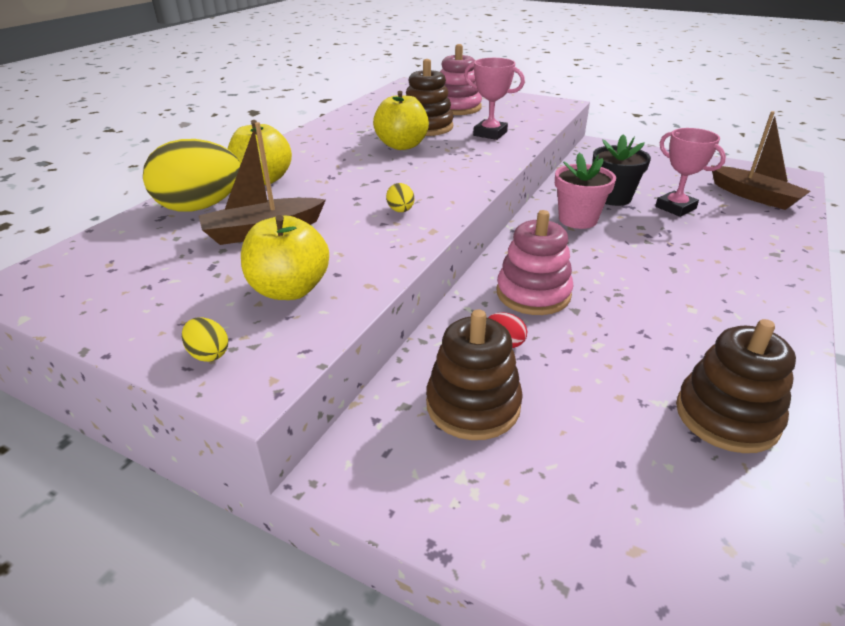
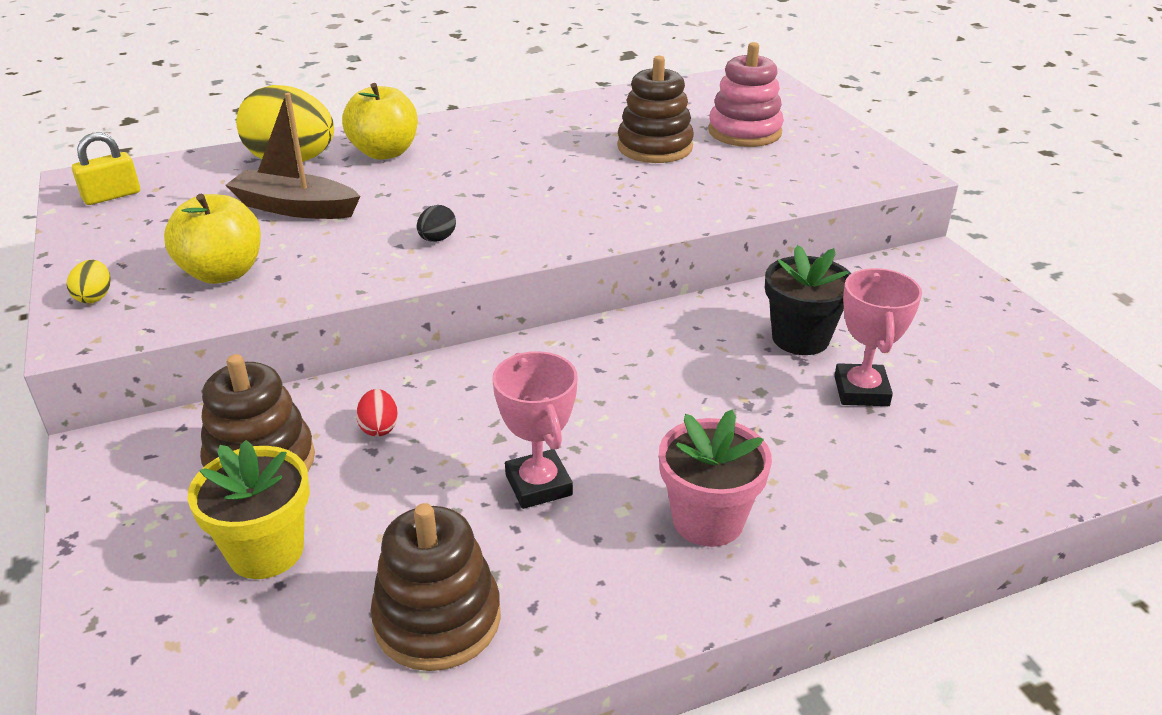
camera: 40 degrees right, 0 degrees up
yellow apple [373,91,429,150] -> none
yellow egg [386,183,414,212] -> black egg [417,205,456,242]
pink trophy [464,58,525,140] -> pink trophy moved to [492,351,577,509]
pink stacking toy [497,210,573,315] -> none
pink flower pot [555,152,616,229] -> pink flower pot moved to [659,410,772,547]
brown boat [711,111,811,210] -> none
none -> yellow padlock [72,132,140,205]
none -> yellow flower pot [187,440,310,579]

